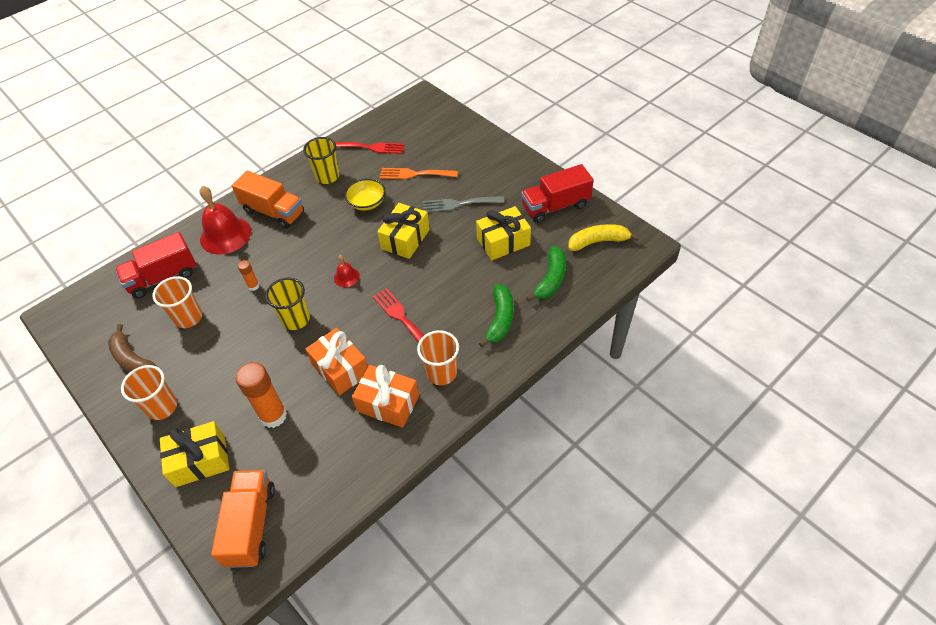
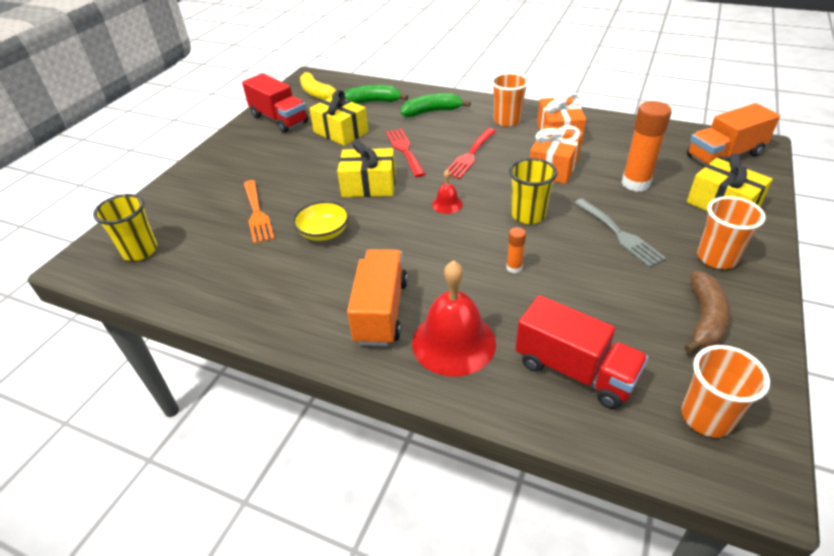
camera: 115 degrees left, 10 degrees down
orange cup [152,276,202,328] -> orange cup moved to [681,345,770,437]
yellow cup [303,137,339,184] -> yellow cup moved to [93,194,157,261]
red fork [335,142,404,154] -> red fork moved to [386,129,425,177]
grey fork [423,196,504,212] -> grey fork moved to [574,198,666,267]

